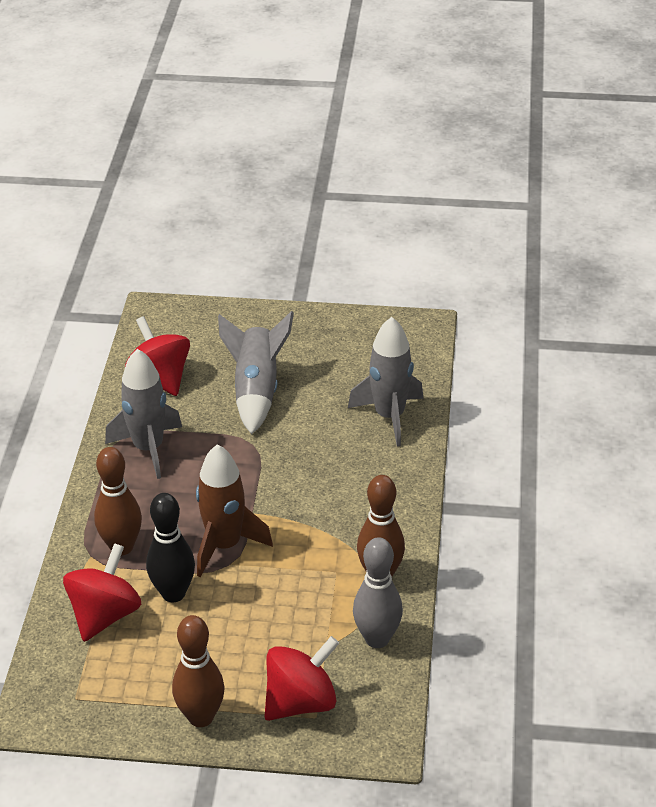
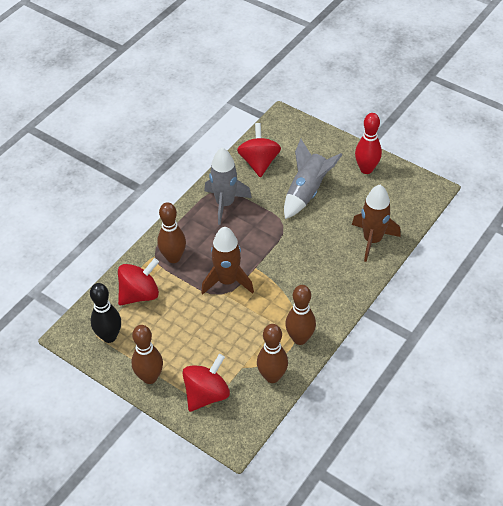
camera: 30 degrees right, 10 degrees up
black bowling pin [146,493,195,602] -> black bowling pin moved to [90,283,121,343]
red spinning top [264,636,339,721] -> red spinning top turned 45 degrees counterclockwise [183,354,230,412]
grey rocket [348,317,424,446] -> brown rocket [352,185,401,262]
grey bowling pin [353,537,403,648] -> brown bowling pin [257,324,288,383]
none -> red bowling pin [355,113,382,174]

